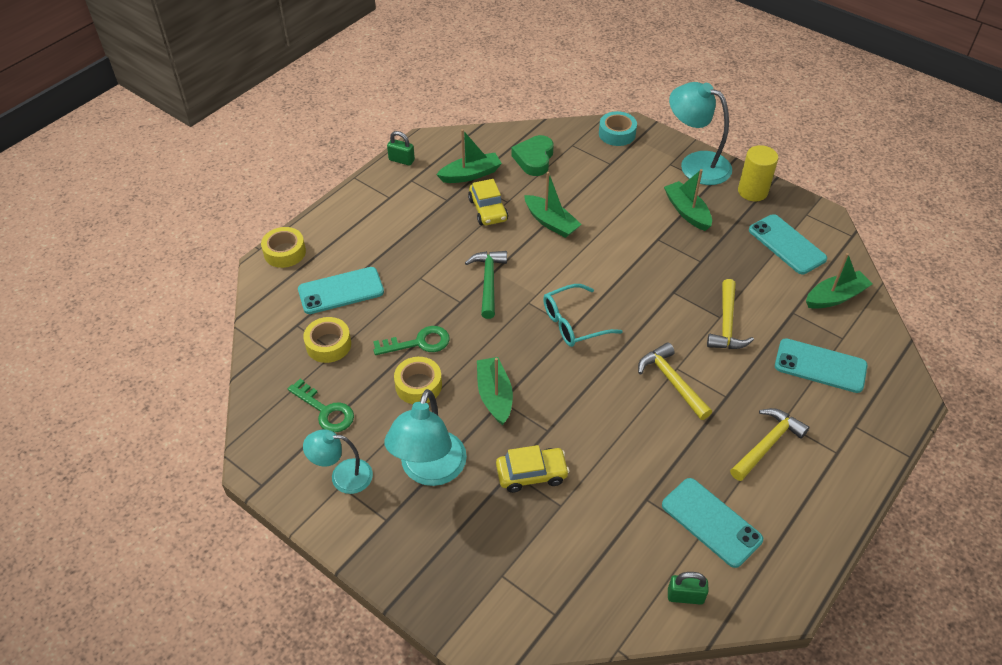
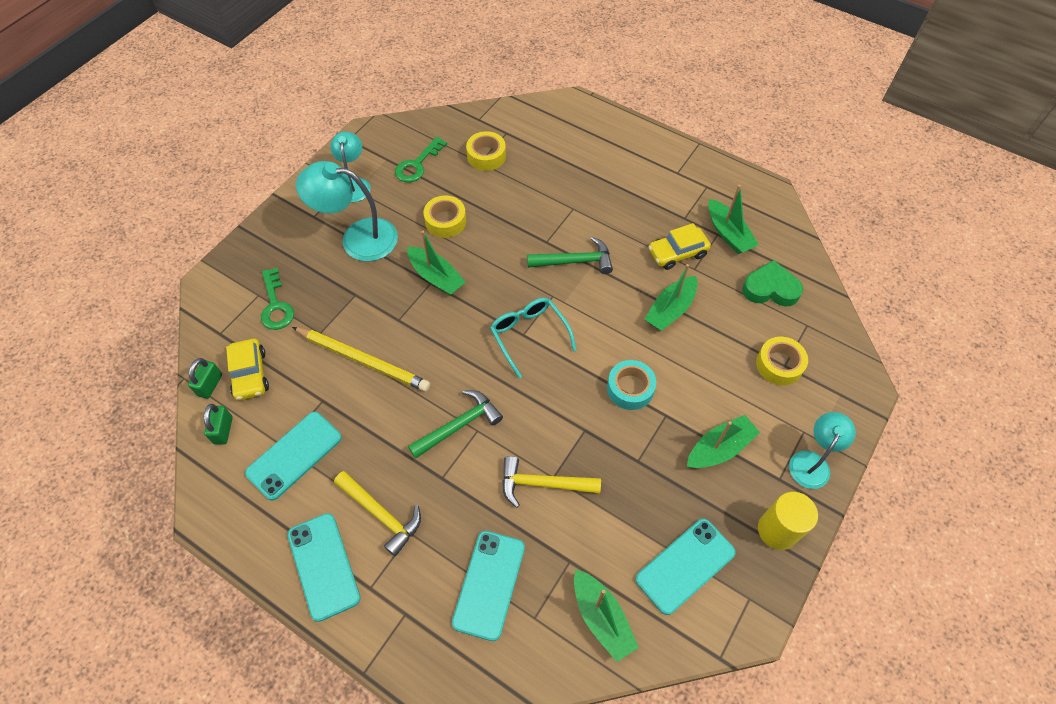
camera: 85 degrees right, 10 degrees up
yellow tape [261,227,306,268] -> yellow tape moved to [756,337,808,385]
turquoise phone [298,267,384,314] -> turquoise phone moved to [287,513,361,622]
green key [373,326,450,355] -> green key moved to [261,268,294,330]
green padlock [387,131,415,166] -> green padlock moved to [188,358,222,399]
green boat [477,357,513,425] -> green boat turned 60 degrees clockwise [407,231,466,295]
yellow car [496,445,569,493] -> yellow car moved to [226,338,269,400]
turquoise tape [599,111,637,146] -> turquoise tape moved to [607,360,656,410]
yellow hammer [638,342,712,420] -> green hammer [408,390,503,459]
turquoise lamp [669,82,732,185] -> turquoise lamp [789,412,856,489], size x0.62
none -> yellow pencil [292,327,430,392]

